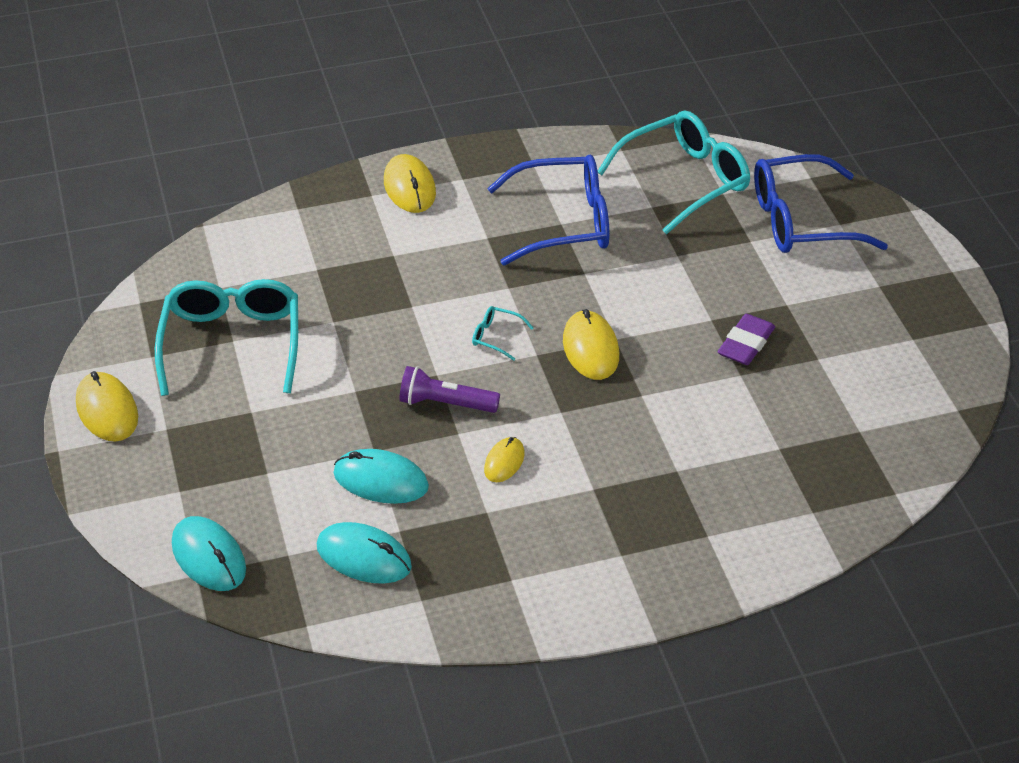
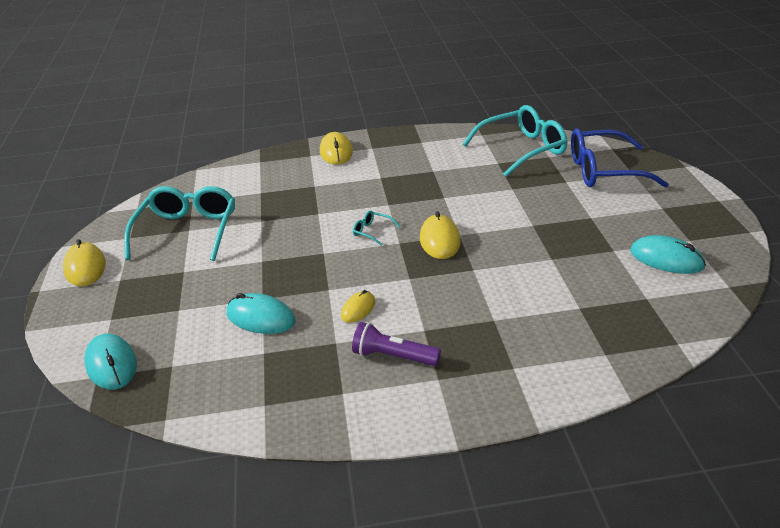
camera: 10 degrees right, 10 degrees down
turquoise mouse [317,522,412,584] -> turquoise mouse moved to [630,235,706,274]
purple flashlight [399,366,500,413] -> purple flashlight moved to [352,322,441,366]
blue glasses [487,155,609,266] -> none
purple eraser [718,314,775,365] -> none

